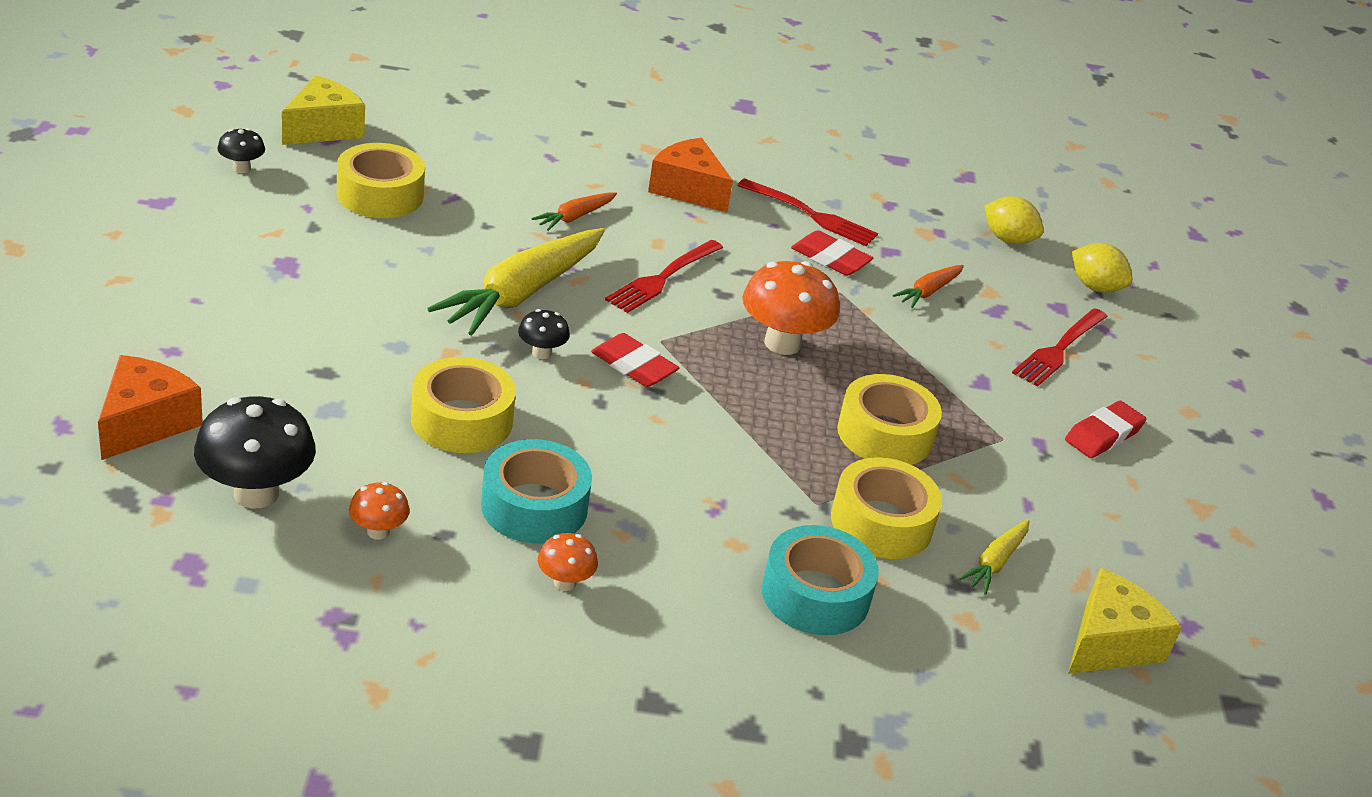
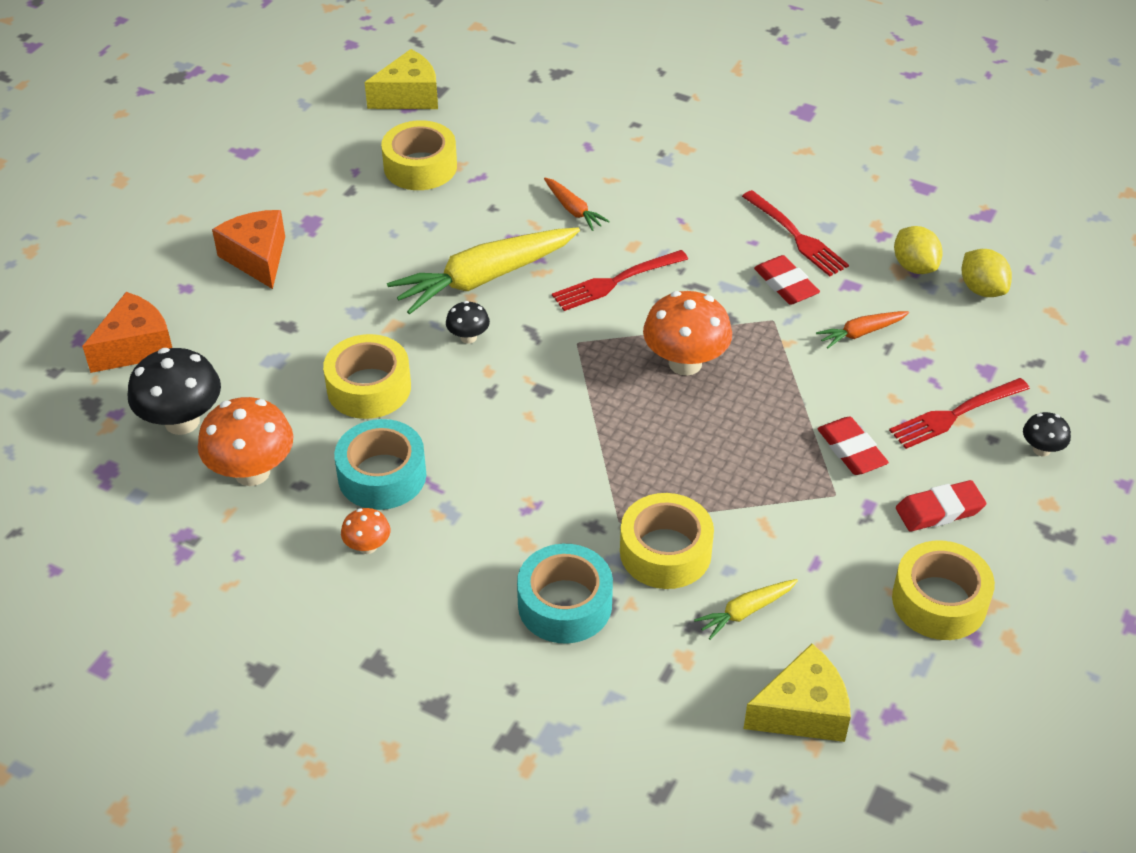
camera: 30 degrees right, 10 degrees up
black mushroom [218,128,265,173] -> black mushroom moved to [1023,412,1071,457]
orange mushroom [349,482,410,540] -> orange mushroom [198,397,294,486], size x1.97
orange carrot [531,192,617,231] -> orange carrot turned 105 degrees counterclockwise [544,178,610,231]
red eraser [591,333,679,387] -> red eraser moved to [818,417,889,475]
orange cheese [648,138,733,212] -> orange cheese moved to [212,210,285,289]
yellow tape [837,374,942,465] -> yellow tape moved to [892,541,995,640]
yellow lemon [1072,243,1133,292] -> yellow lemon moved to [894,226,943,274]

